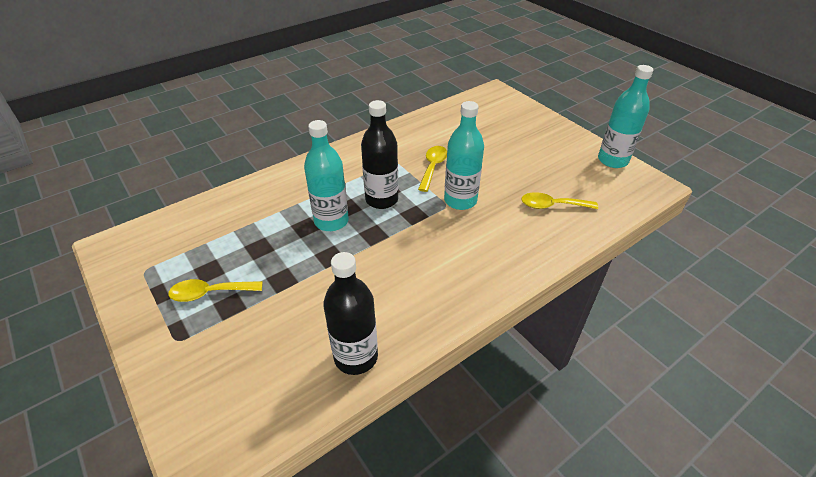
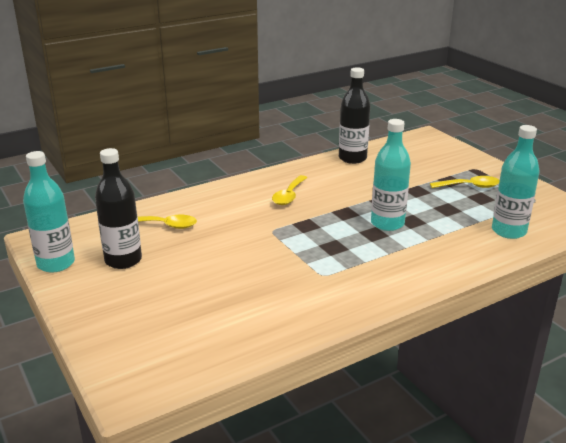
camera: 175 degrees left, 15 degrees down
black bottle [361,100,398,209] -> black bottle moved to [95,148,142,269]
yellow spoon [418,146,447,192] -> yellow spoon moved to [272,175,307,205]
turquoise bottle [444,101,484,210] -> turquoise bottle moved to [492,125,539,239]

